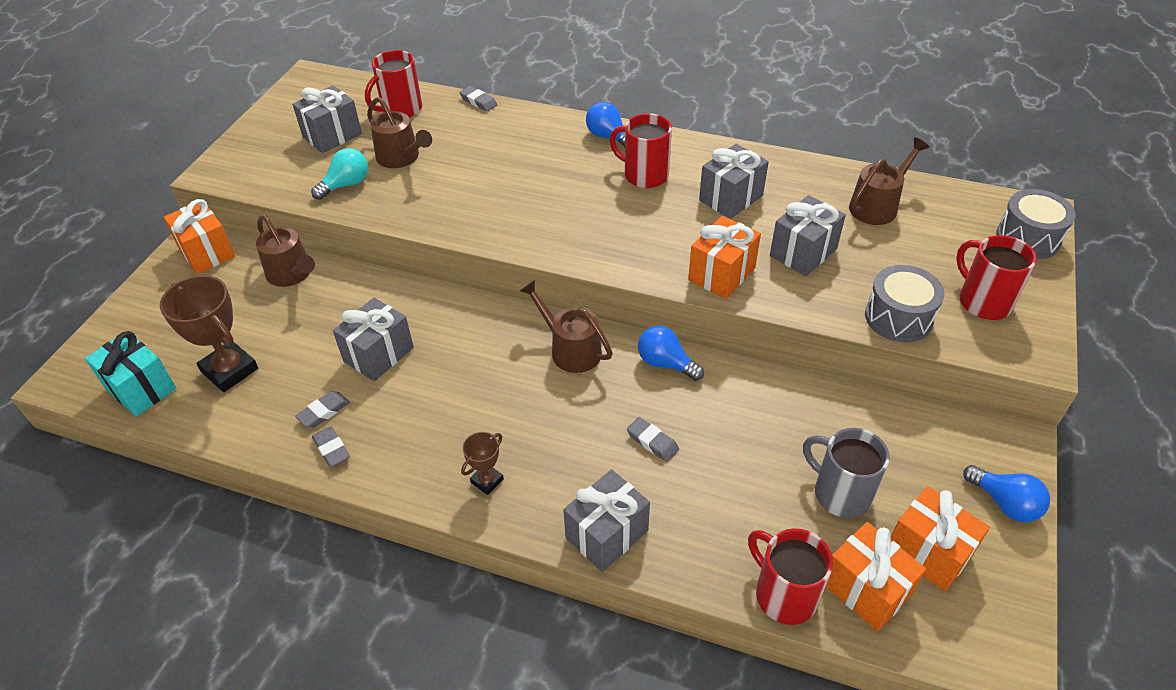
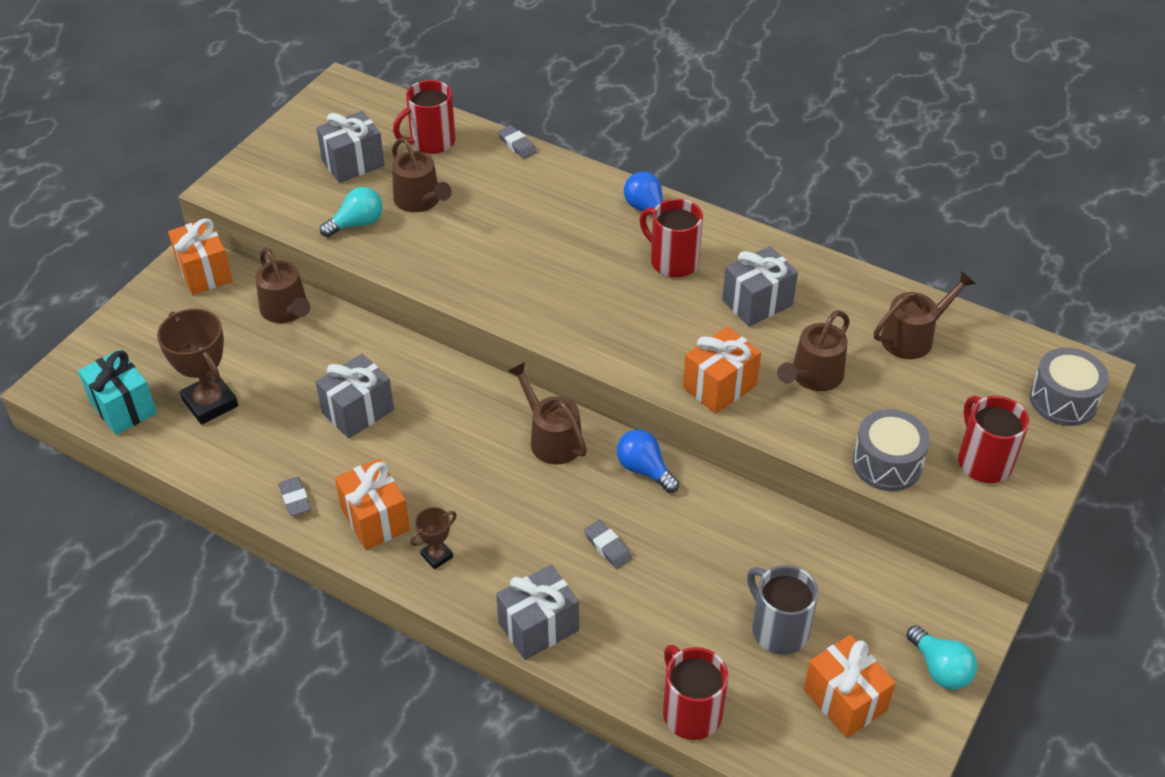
camera: 10 degrees right, 0 degrees up
grey eraser [295,391,350,428] -> none
grey gift [770,195,846,276] -> brown watering can [777,310,850,391]
orange gift [826,522,926,631] -> orange gift moved to [335,458,410,550]
blue light bulb [963,465,1050,522] -> turquoise light bulb [907,625,977,689]

